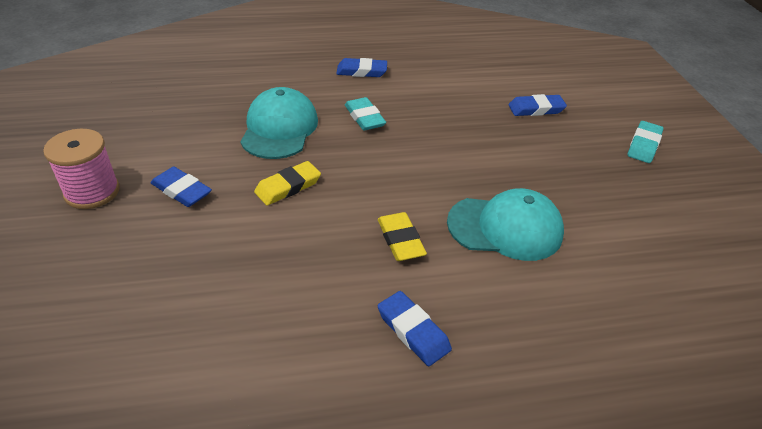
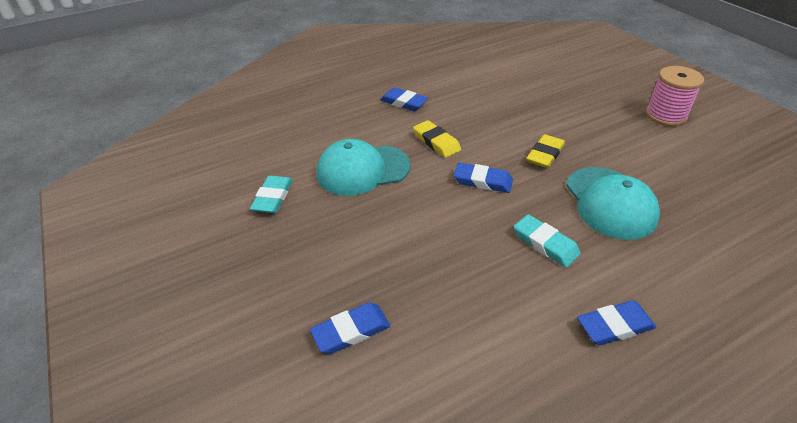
camera: 165 degrees right, 0 degrees up
blue eraser [151,167,212,207] -> blue eraser moved to [454,163,513,193]
turquoise eraser [627,121,664,163] -> turquoise eraser moved to [250,176,293,213]

